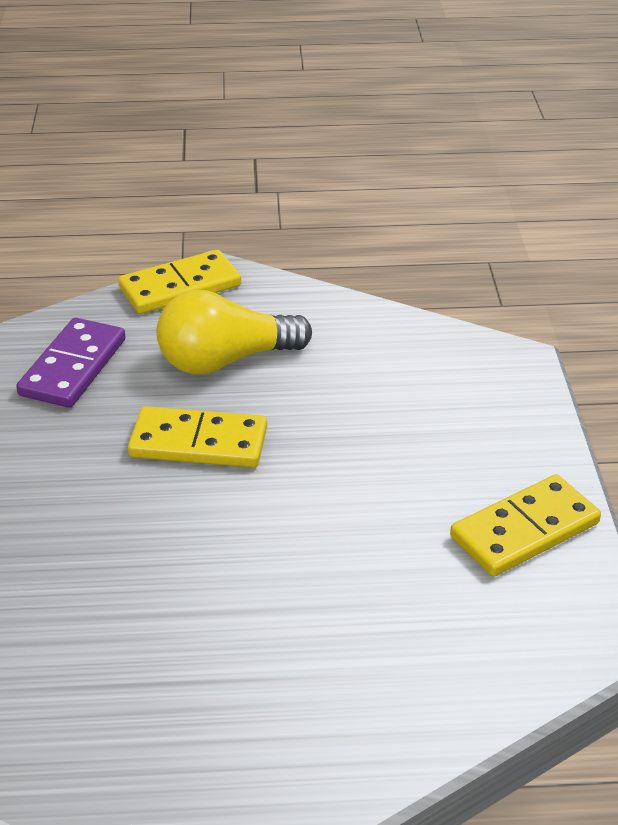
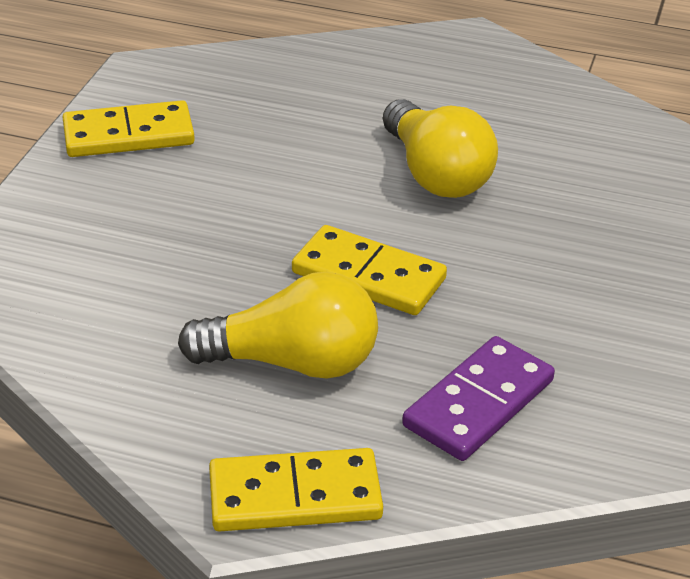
camera: 160 degrees left, 0 degrees up
none -> yellow light bulb [383,99,498,198]

